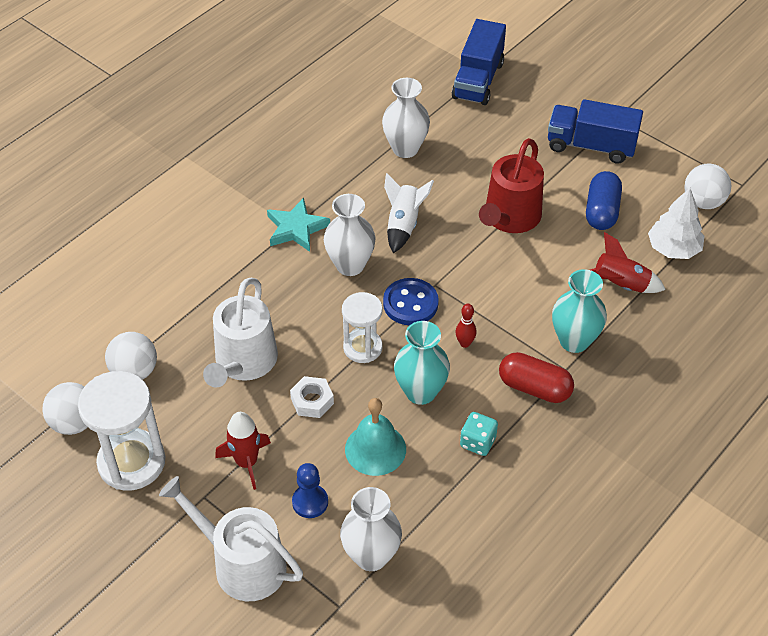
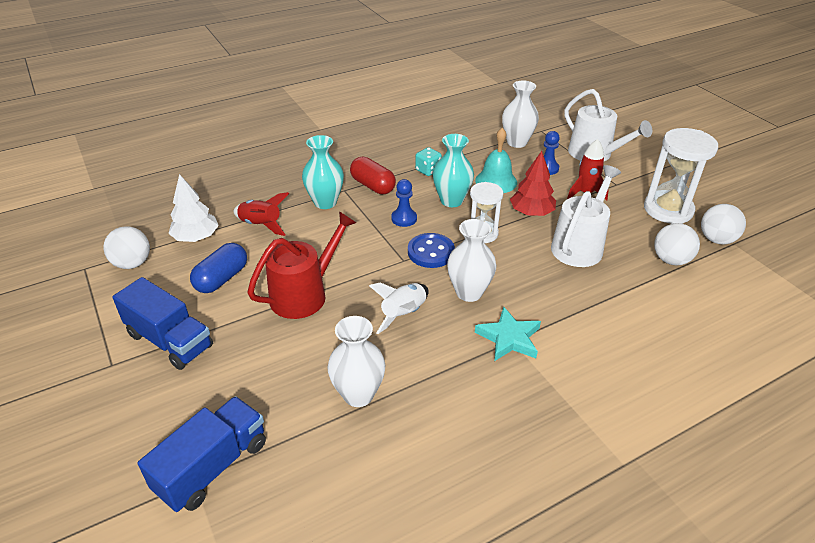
camera: 160 degrees left, 10 degrees down
white nut [290,376,334,418] -> red tree [510,151,556,216]
red bowling pin [456,304,476,348] -> blue pawn [391,179,417,227]

